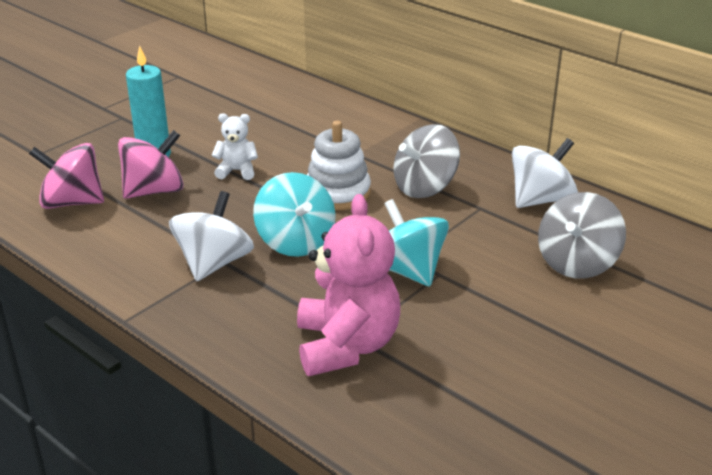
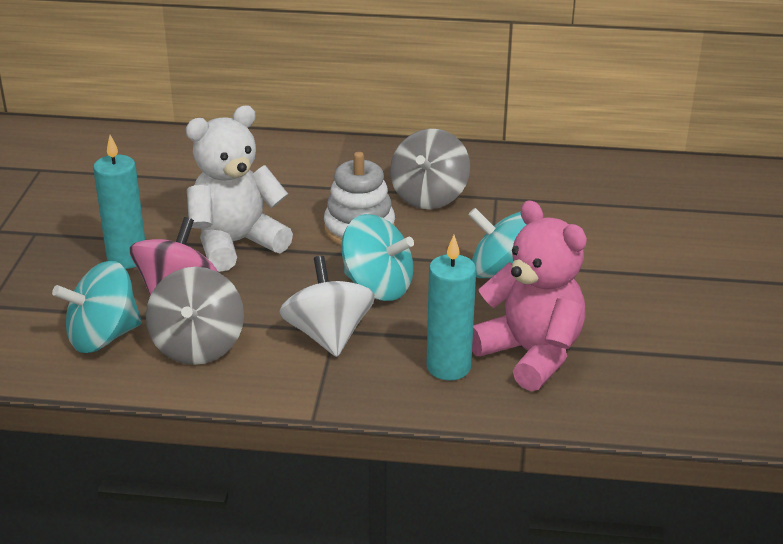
camera: 35 degrees left, 0 degrees up
pink spinning top [29,143,104,209] -> turquoise spinning top [52,261,142,353]
white teddy bear [212,113,258,180] -> white teddy bear [186,106,293,272], size x2.01
white spinning top [512,138,578,208] -> none
grey spinning top [538,192,626,279] -> grey spinning top moved to [146,267,244,365]
none -> turquoise candle [427,235,476,380]

